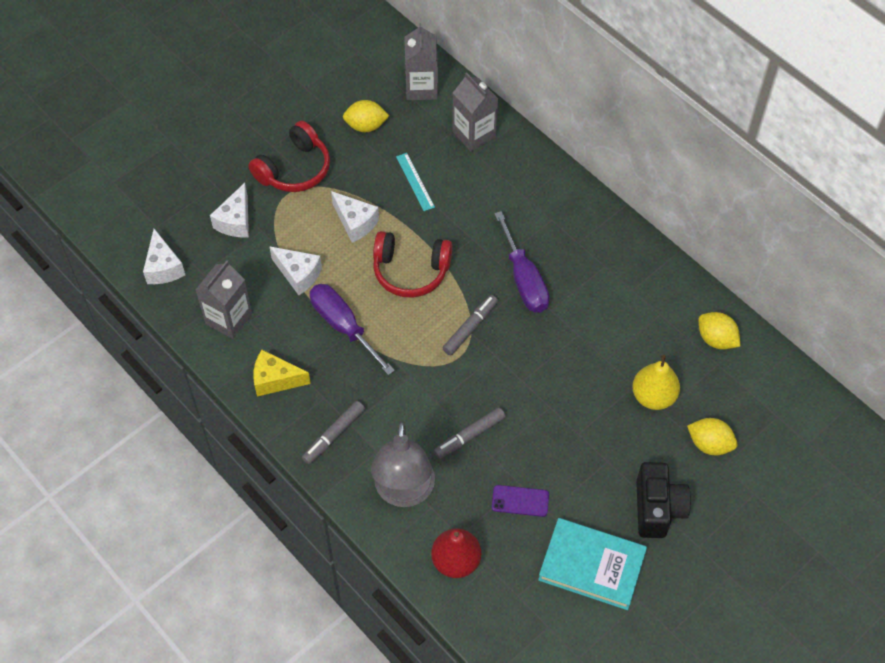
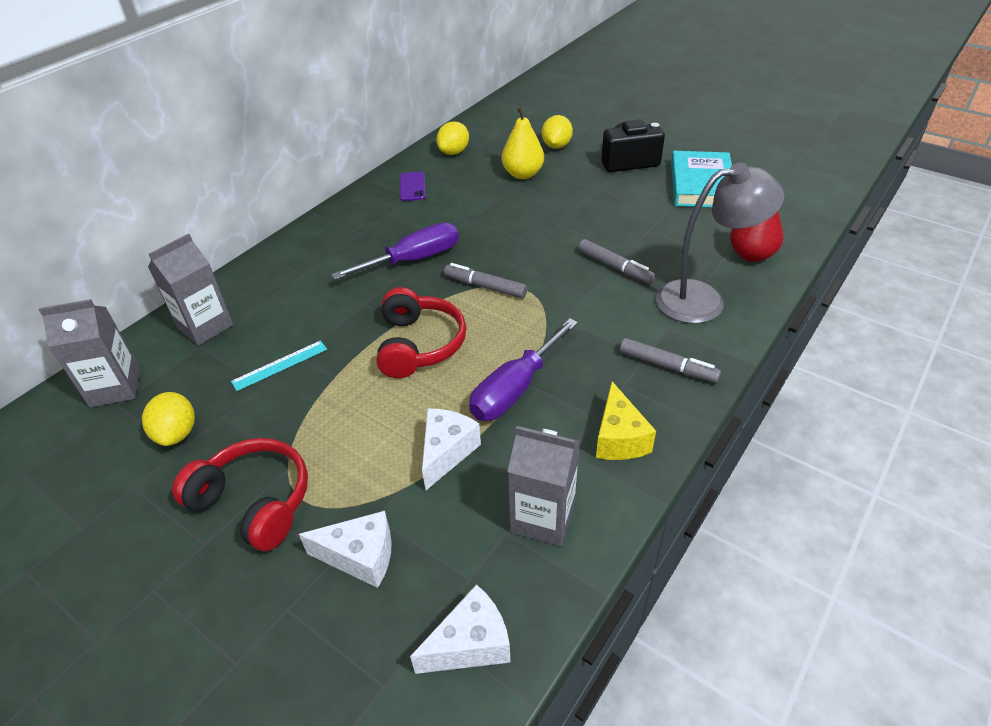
camera: 100 degrees left, 15 degrees down
white cheese [331,191,379,243] -> none
purple phone [492,485,549,517] -> purple phone moved to [400,172,426,201]

